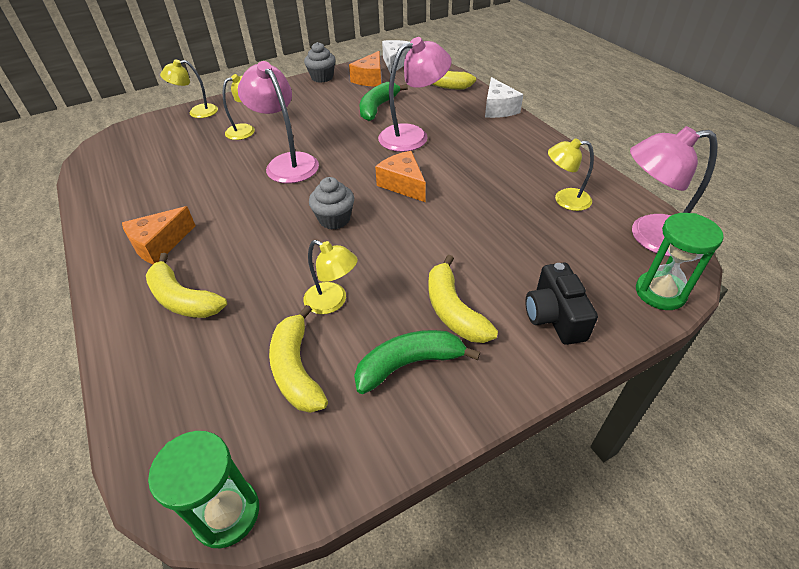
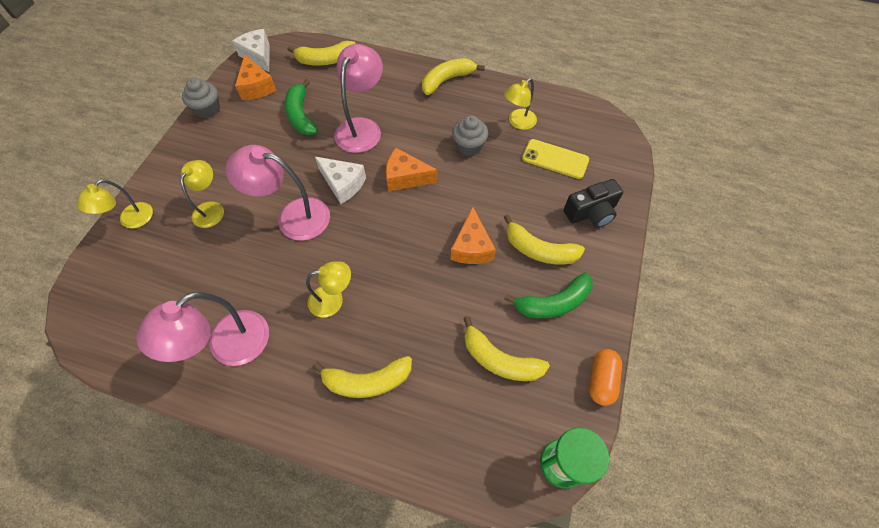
camera: 45 degrees left, 15 degrees up
orange cheese [122,206,196,264] -> orange cheese moved to [451,207,496,264]
yellow lamp [303,240,358,314] -> yellow lamp moved to [306,261,351,318]
grey cupcake [309,177,354,229] -> grey cupcake moved to [452,115,488,156]
green banana [354,330,480,394] -> green banana turned 135 degrees counterclockwise [504,273,593,318]
white cheese [485,77,523,118] -> white cheese moved to [315,157,366,204]
black camera [525,262,598,345] -> black camera turned 60 degrees counterclockwise [564,179,623,228]
pink lamp [630,126,718,257] -> pink lamp moved to [136,292,269,366]
green hourglass [636,213,724,310] -> none
none -> yellow banana [422,58,485,95]
none -> yellow phone [522,139,589,179]
none -> orange capsule [589,349,622,406]

